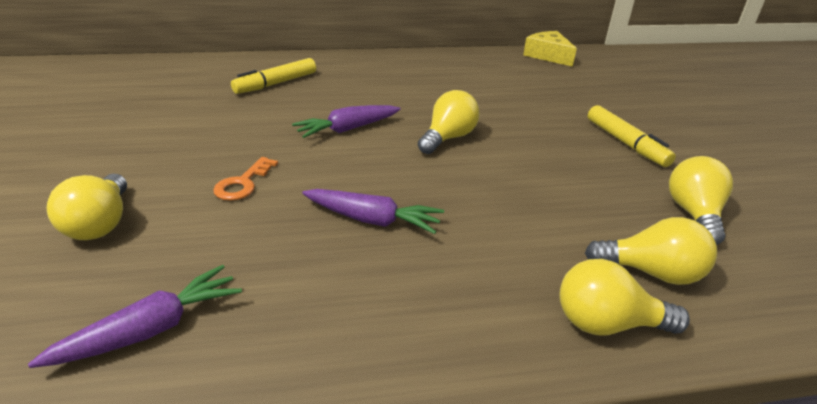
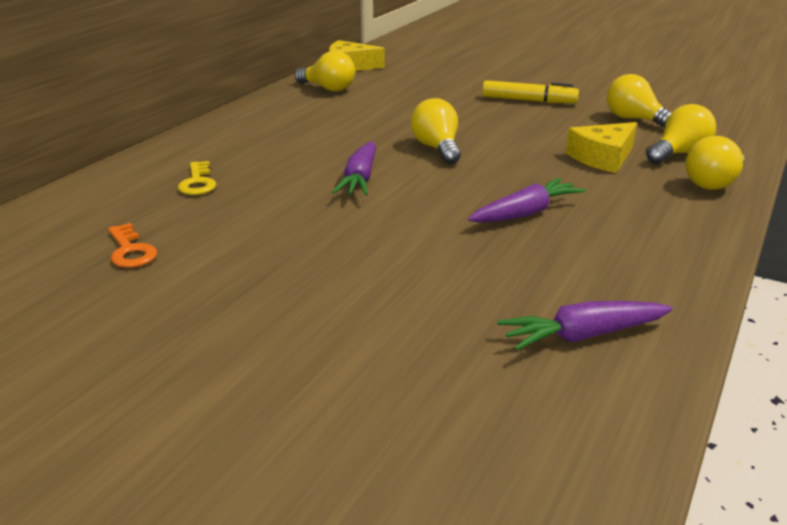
camera: 50 degrees left, 5 degrees down
purple carrot [28,265,242,368] -> purple carrot turned 105 degrees counterclockwise [497,301,673,351]
yellow light bulb [46,174,127,240] -> yellow light bulb moved to [295,51,355,92]
orange key [213,157,278,201] -> orange key moved to [108,223,157,268]
yellow marker [231,58,316,94] -> yellow key [178,161,216,195]
none -> yellow cheese [566,122,637,173]

